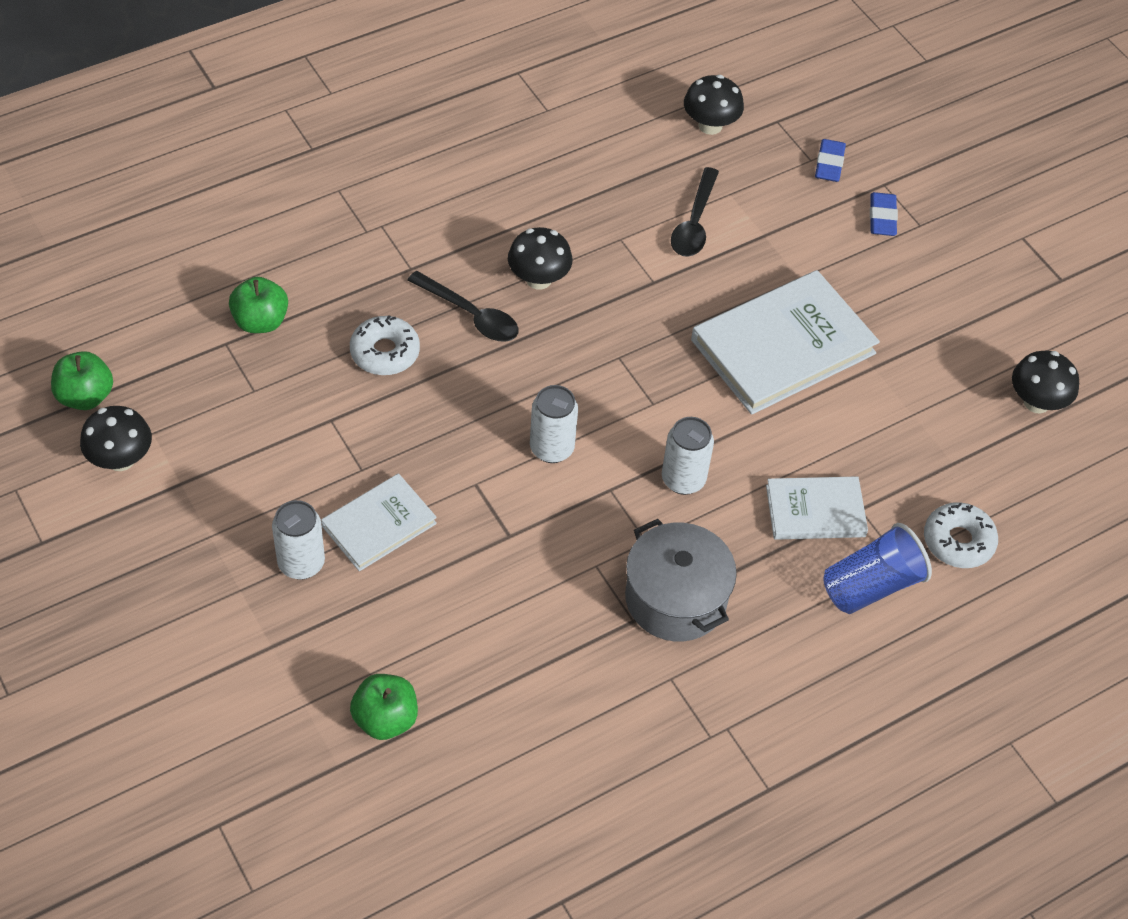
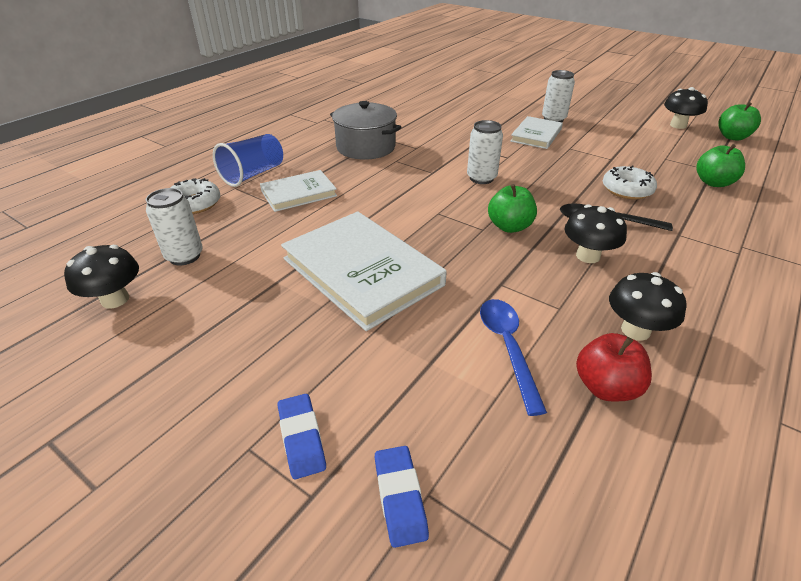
camera: 160 degrees right, 15 degrees down
green apple [350,674,418,740] -> green apple moved to [488,184,537,233]
white can [662,417,714,495] -> white can moved to [146,188,203,266]
black spoon [671,167,719,257] -> blue spoon [480,299,547,416]
black mushroom [684,75,744,135] -> black mushroom moved to [609,272,686,341]
white book [691,270,880,415] -> white book turned 75 degrees counterclockwise [281,211,447,331]
none -> red apple [576,333,652,401]

